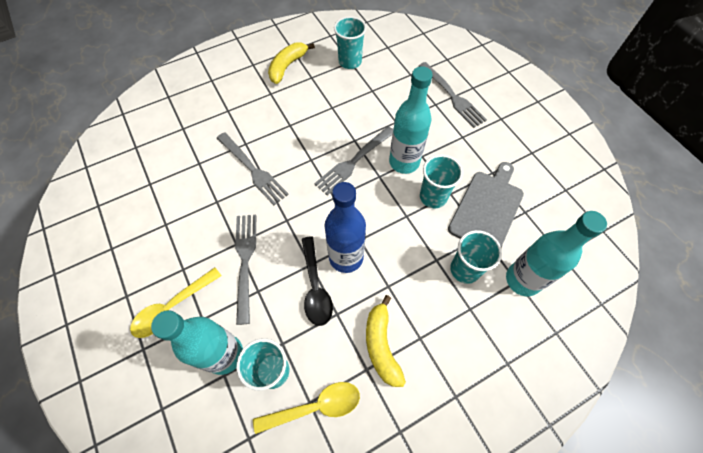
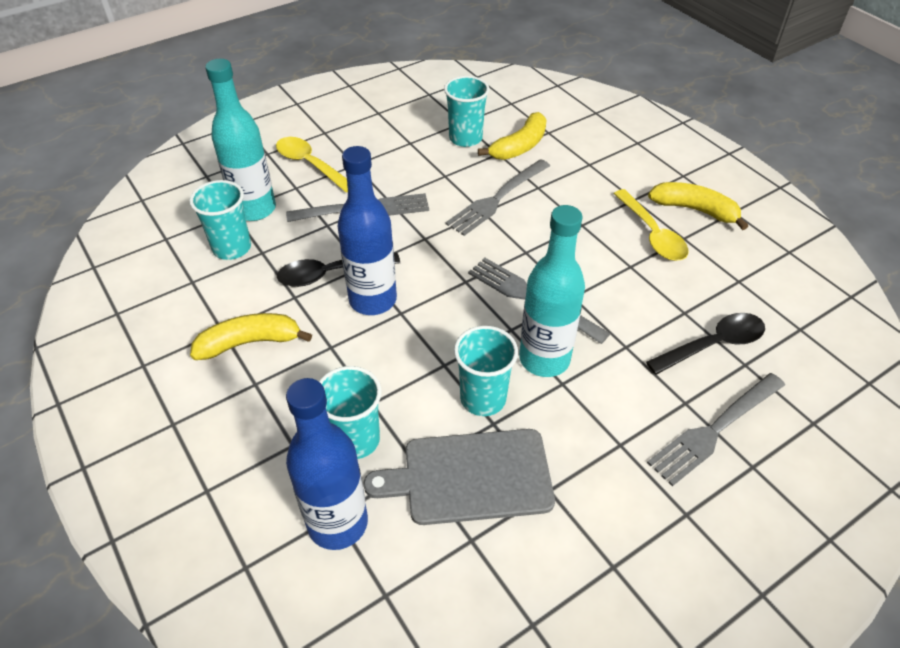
camera: 85 degrees right, 15 degrees down
yellow spoon [253,382,360,434] -> yellow spoon moved to [613,189,689,261]
turquoise cup [334,16,366,69] -> turquoise cup moved to [444,76,489,147]
grey cutting board [448,162,524,247] -> grey cutting board turned 150 degrees clockwise [364,429,555,525]
turquoise bottle [506,211,607,296] -> blue bottle [286,378,368,550]
none -> yellow banana [478,112,547,160]
none -> black spoon [646,313,765,375]

